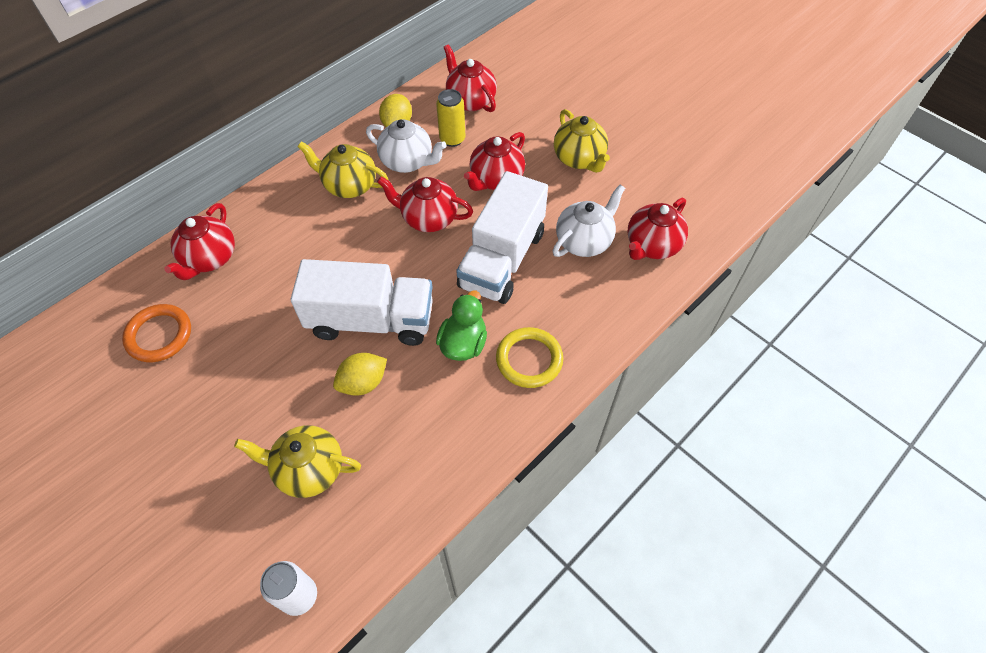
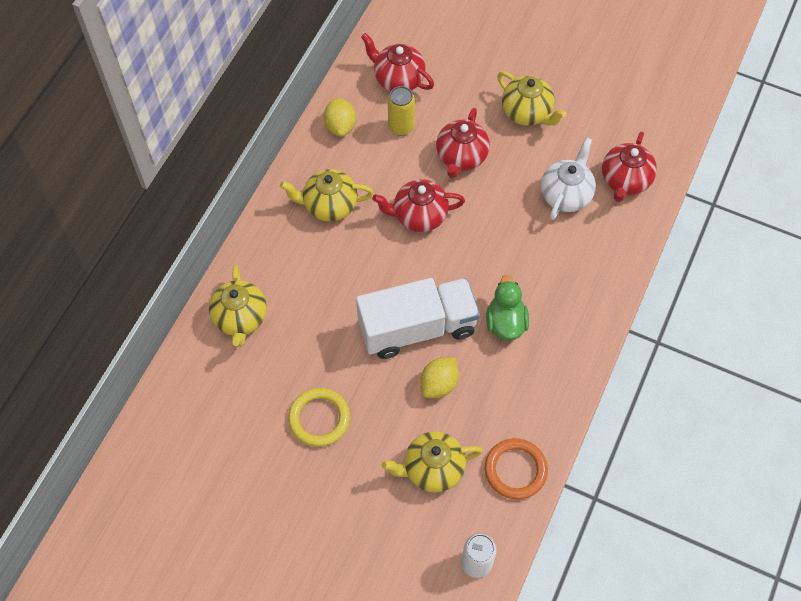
camera: 20 degrees left, 5 degrees up
orange ring [122,304,191,362] -> orange ring moved to [485,438,548,499]
red teapot [164,203,235,280] -> yellow teapot [209,265,267,347]
white teapot [366,120,447,173] -> none
white truck [456,171,548,304] -> none
yellow ring [496,327,563,388] -> yellow ring moved to [288,388,350,447]

